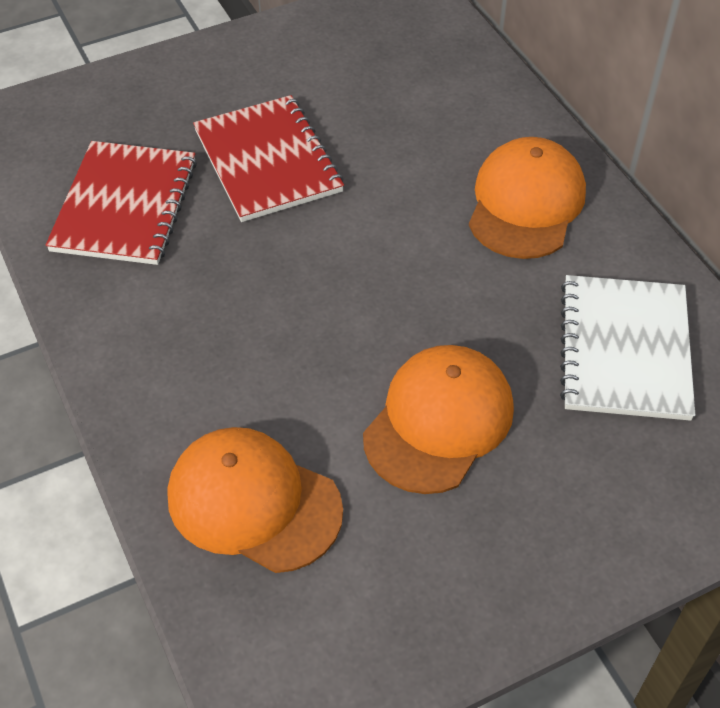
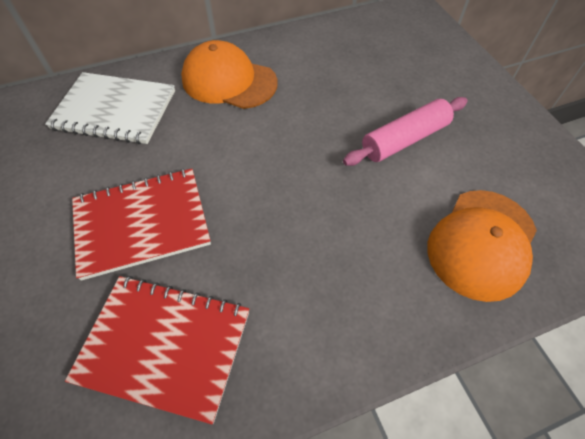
camera: 85 degrees left, 5 degrees up
orange cap [363,345,514,494] -> pink rolling pin [343,97,468,166]
white notebook [560,275,695,421] -> white notebook moved to [45,72,175,144]

